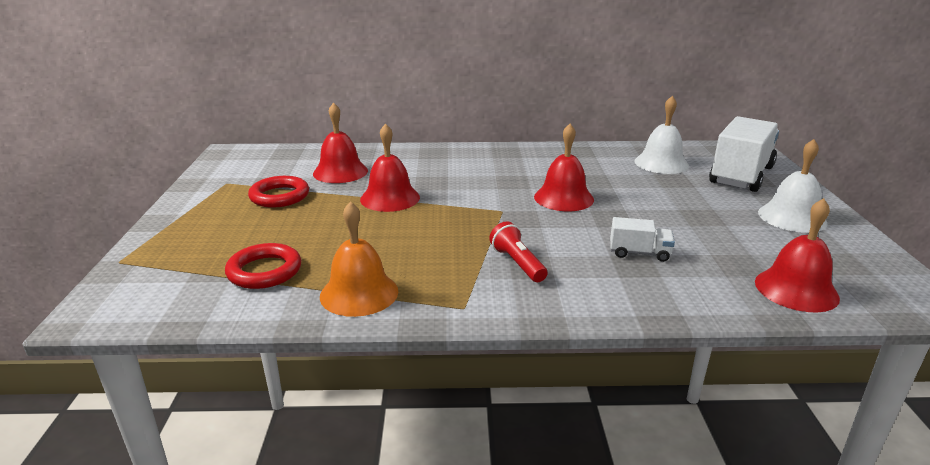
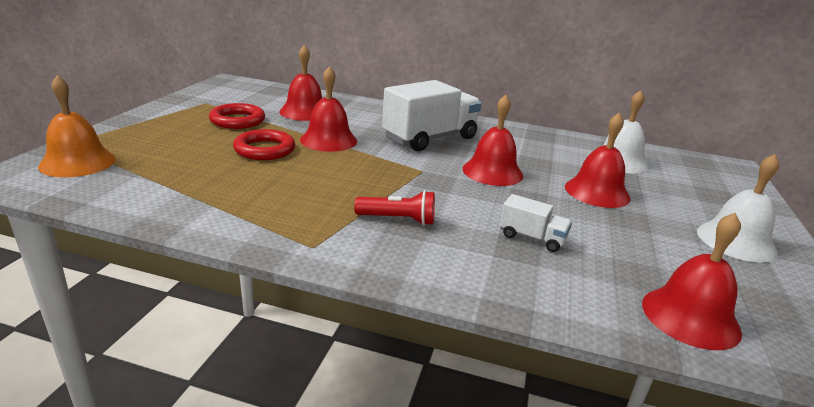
camera: 15 degrees right, 0 degrees up
red ring [225,243,301,289] -> red ring moved to [233,129,295,160]
orange bell [320,201,398,317] -> orange bell moved to [38,75,116,177]
red flashlight [489,221,548,282] -> red flashlight turned 105 degrees clockwise [354,190,435,225]
white truck [709,116,779,192] -> white truck moved to [382,80,482,151]
none -> red bell [565,113,631,208]

